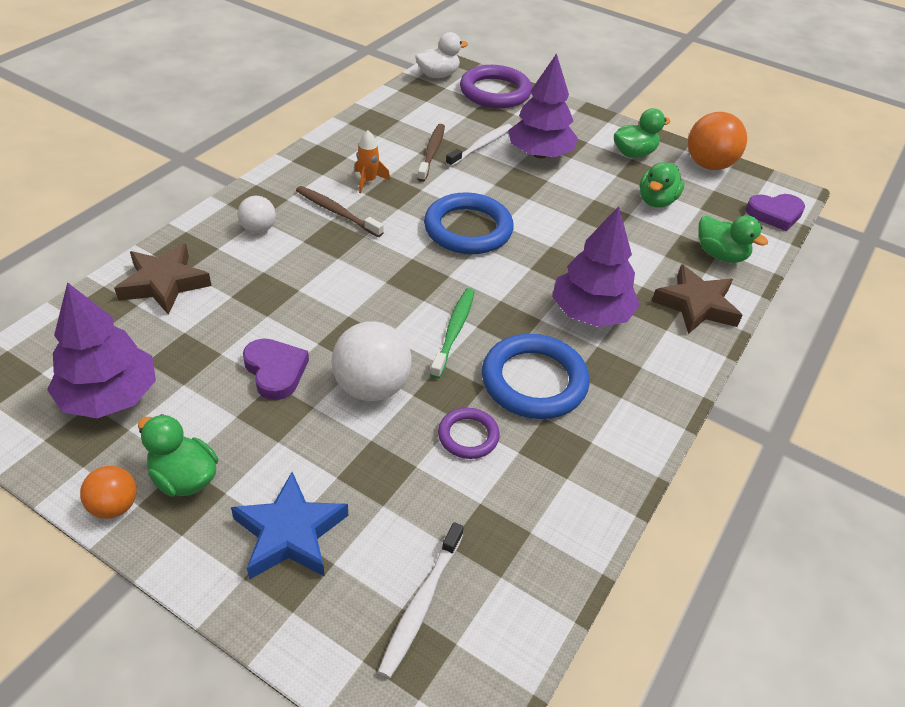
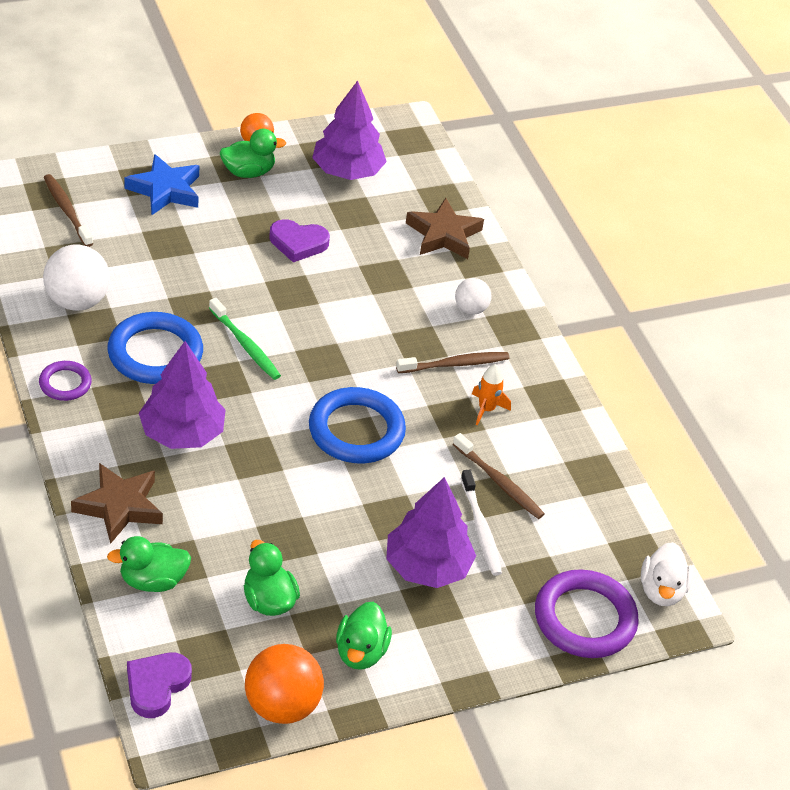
camera: 125 degrees right, 0 degrees up
white ball [331,321,412,401] -> white ball moved to [43,244,110,311]
white toothbrush [378,522,464,678] -> brown toothbrush [44,174,93,247]
purple ring [438,408,500,459] -> purple ring moved to [39,361,92,401]

